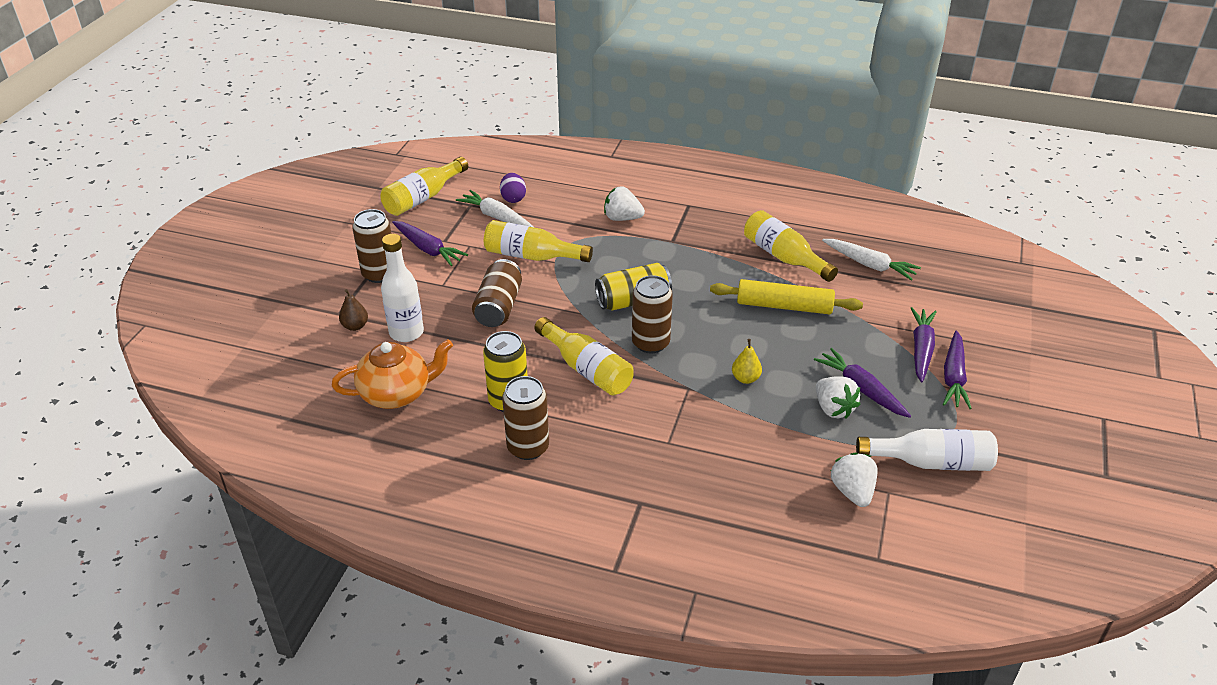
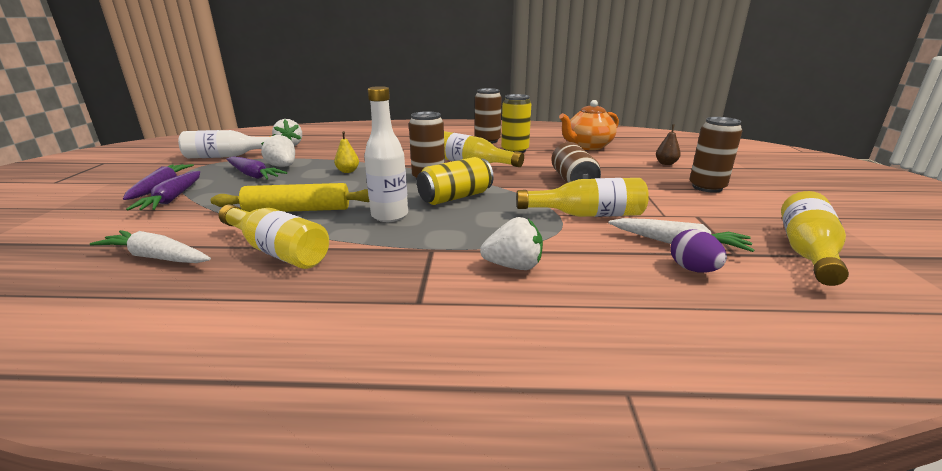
camera: 165 degrees right, 15 degrees down
white bottle [381,234,424,342] -> white bottle moved to [364,86,408,222]
purple carrot [392,221,468,266] -> none

